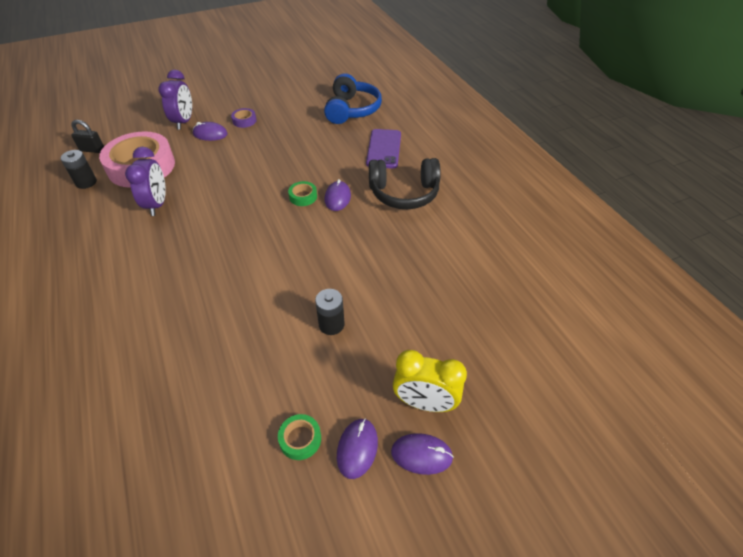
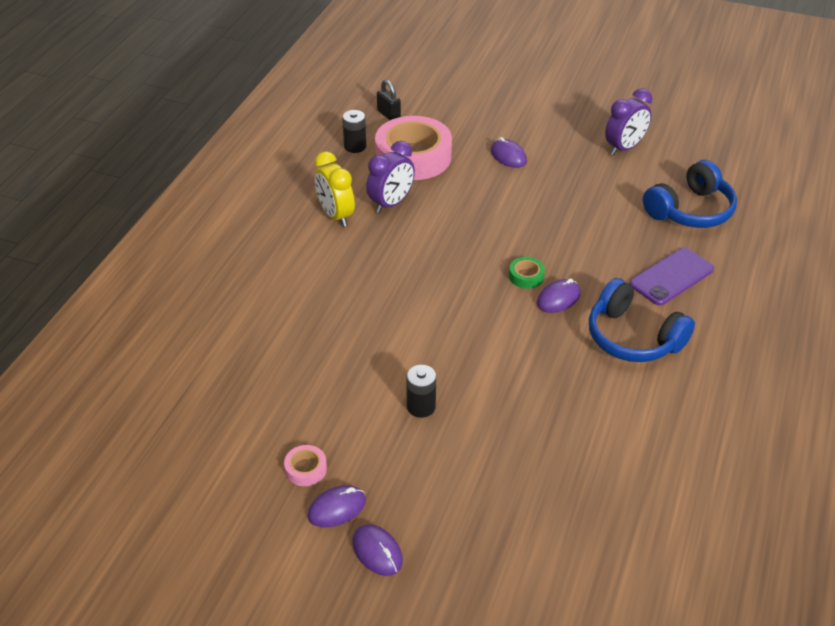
camera: 45 degrees right, 5 degrees down
purple clock [158,70,192,130] -> purple clock moved to [605,88,652,156]
purple tape [231,108,257,128] -> none
green tape [278,414,321,460] -> pink tape [284,445,327,486]
black headphones [369,158,441,209] -> blue headphones [589,278,695,362]
yellow clock [393,350,467,412] -> yellow clock moved to [315,151,355,227]

